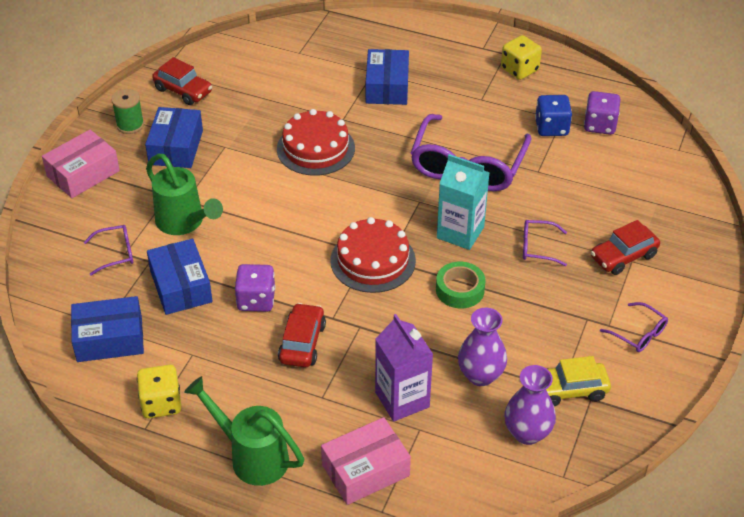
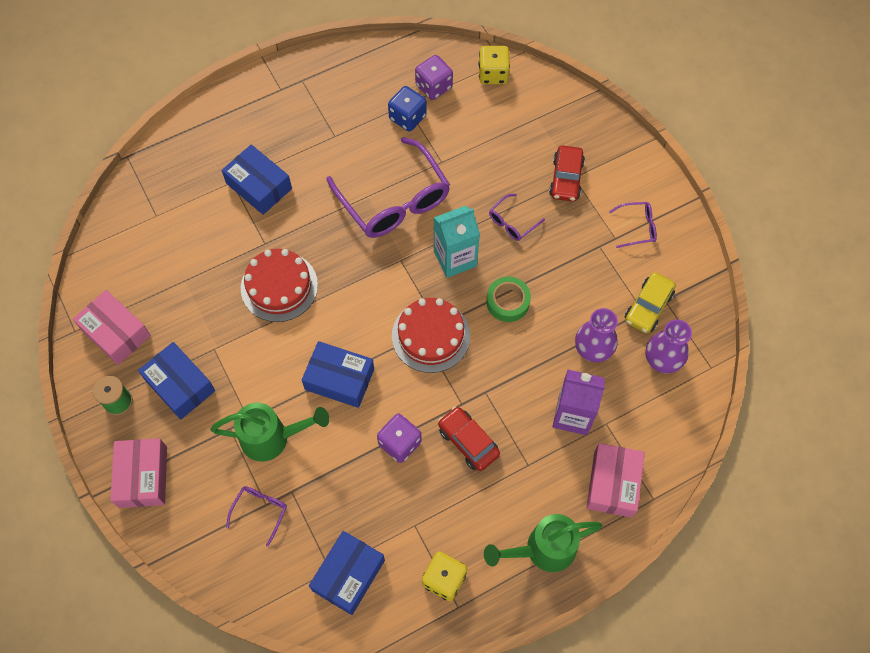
camera: 50 degrees left, 20 degrees up
blue box [147,239,213,315] -> blue box moved to [302,341,374,408]
red car [152,57,212,105] -> pink box [73,290,151,365]
yellow dice [501,35,542,80] -> yellow dice moved to [479,46,510,84]

